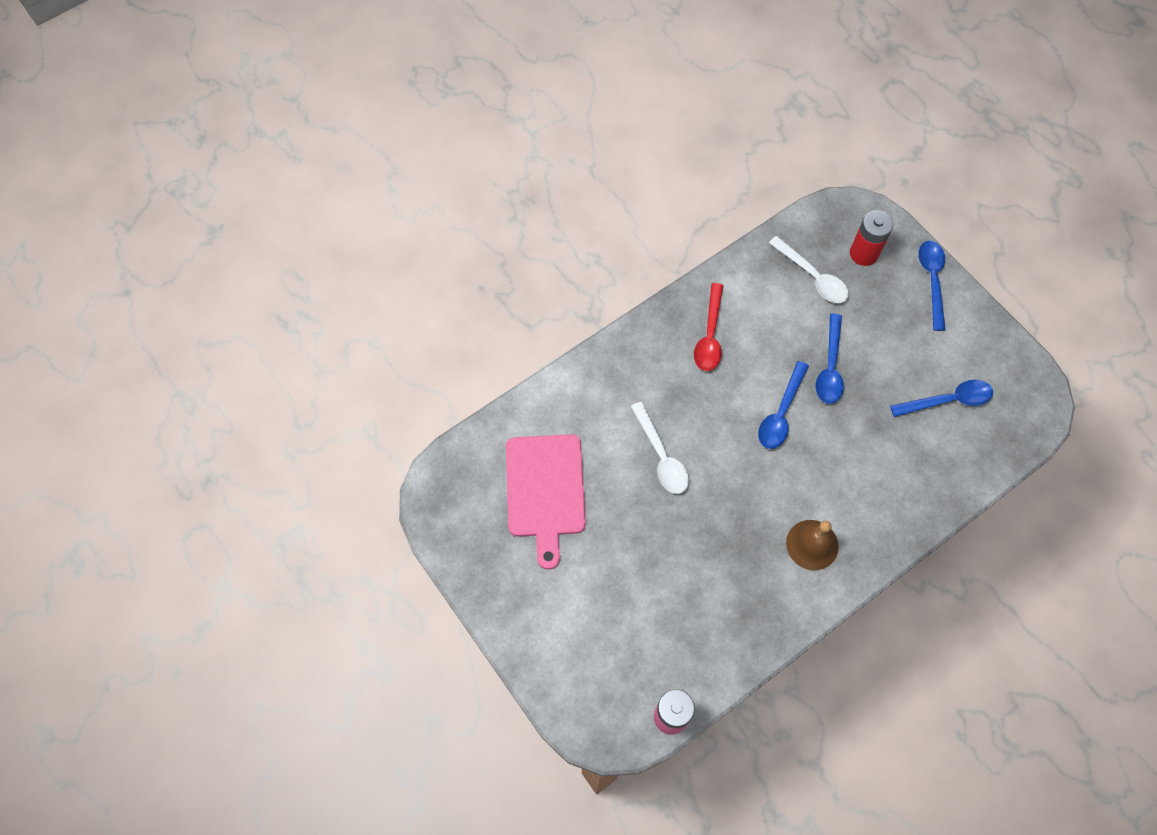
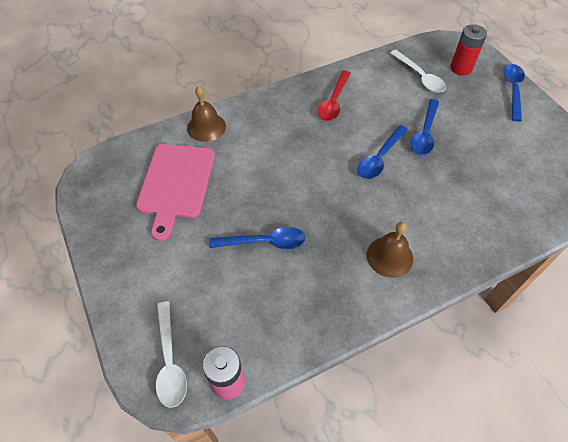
camera: 10 degrees right, 10 degrees down
white spoon [631,402,689,494] -> white spoon moved to [156,301,187,407]
blue spoon [890,380,993,417] -> blue spoon moved to [209,227,305,249]
none -> brown bell [187,86,226,142]

